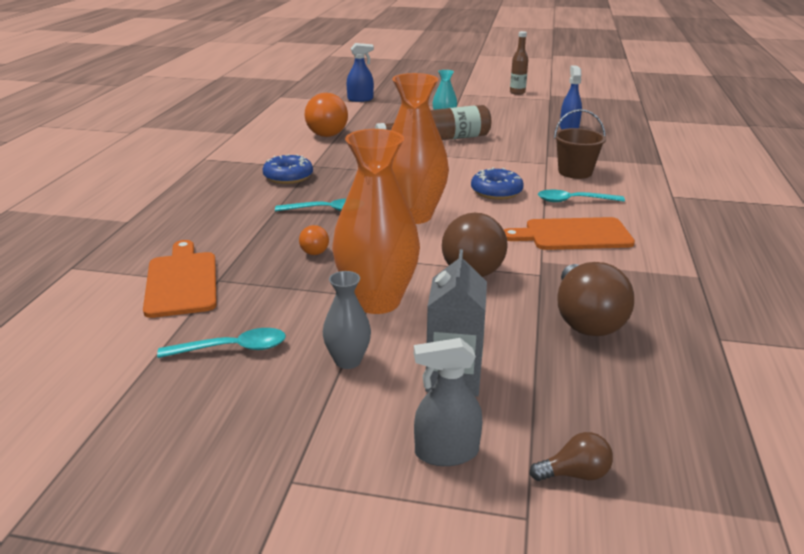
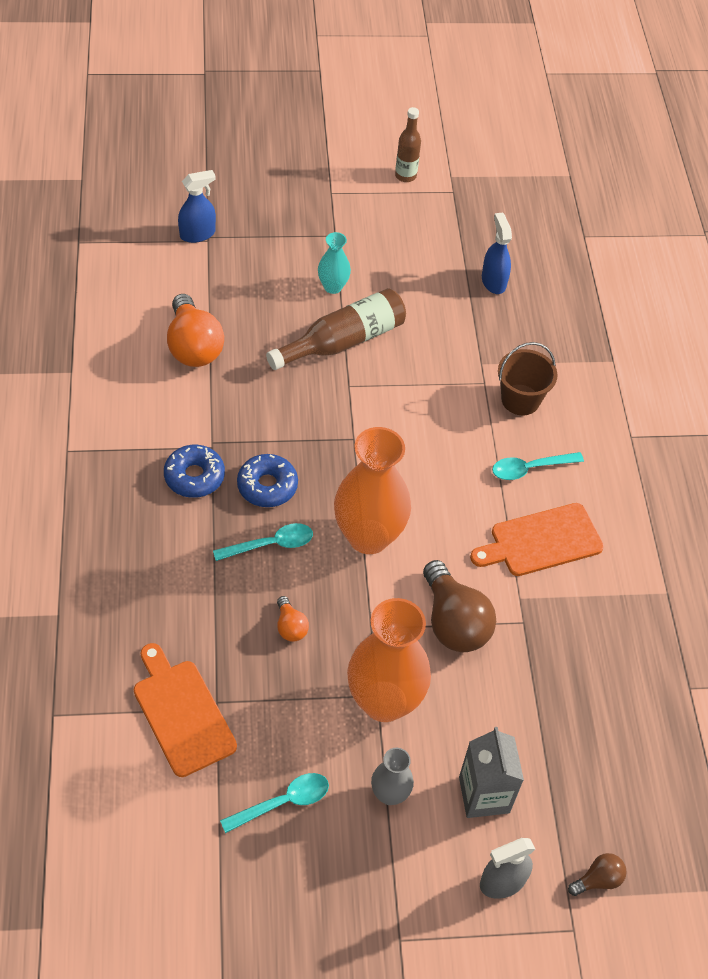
camera: 20 degrees left, 25 degrees up
blue donut [471,167,524,200] -> blue donut moved to [237,454,298,507]
brown light bulb [557,262,634,336] -> none

